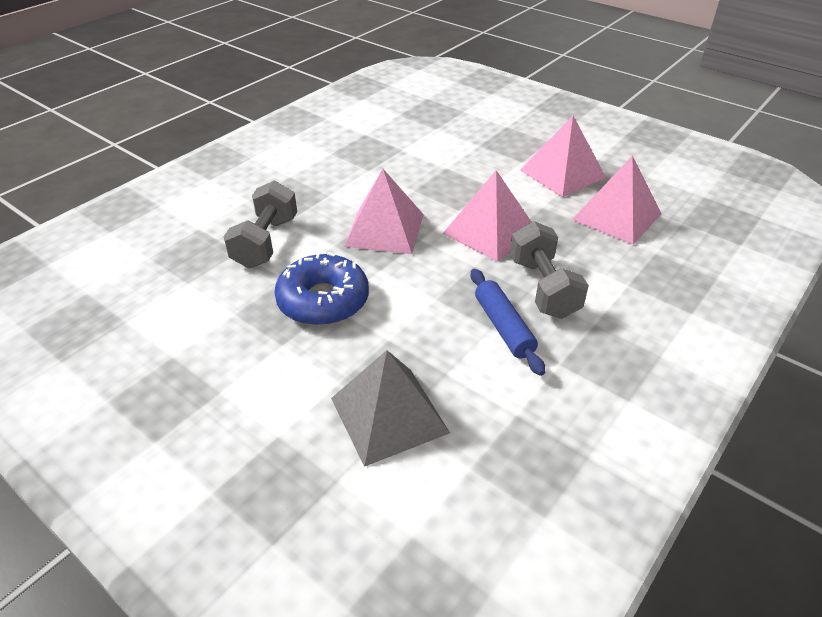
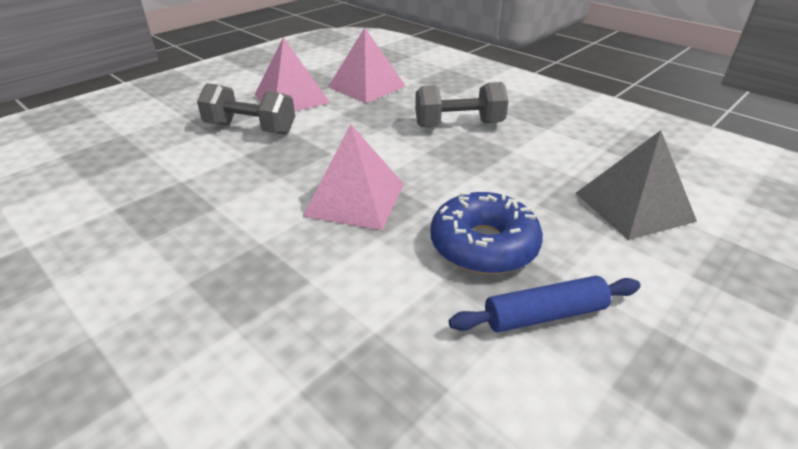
camera: 85 degrees left, 5 degrees down
grey dumbbell [224,181,297,268] -> grey dumbbell moved to [197,83,295,134]
pink pyramid [443,170,531,262] -> none
blue rolling pin [471,269,545,376] -> blue rolling pin moved to [449,276,641,332]

